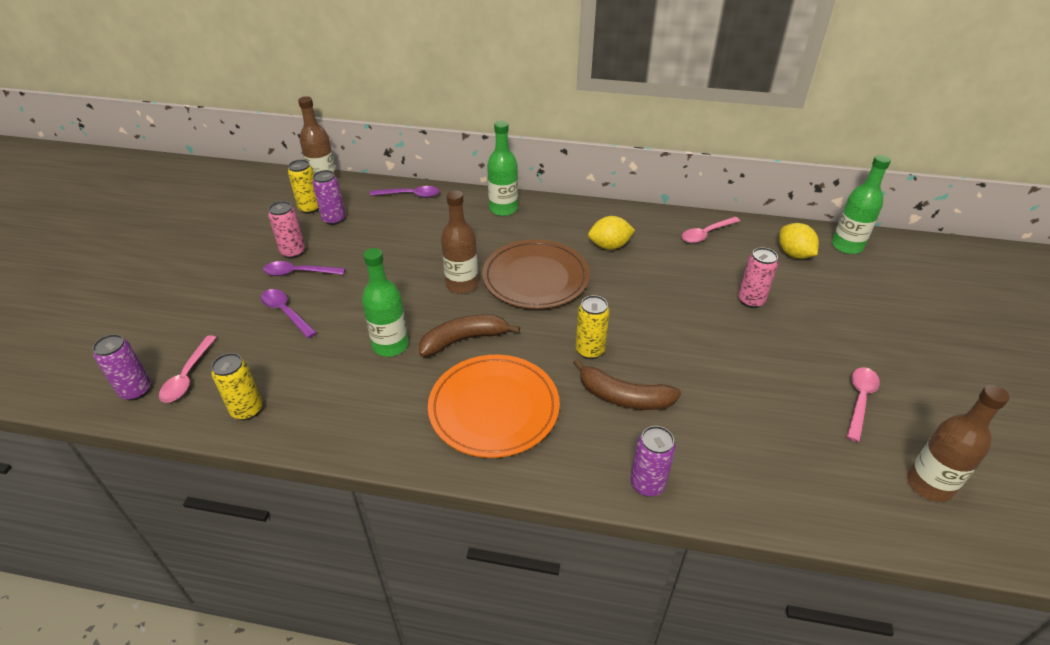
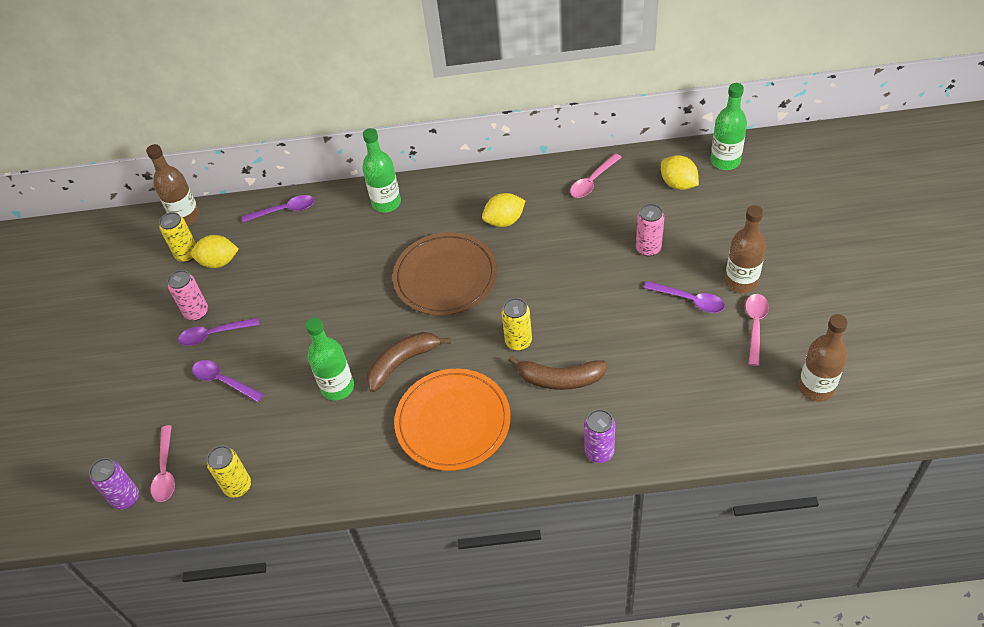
camera: 10 degrees left, 10 degrees up
purple can [312,170,345,225] -> yellow lemon [191,235,239,268]
brown bottle [441,190,479,294] -> brown bottle moved to [725,205,766,293]
none -> purple spoon [644,281,725,313]

